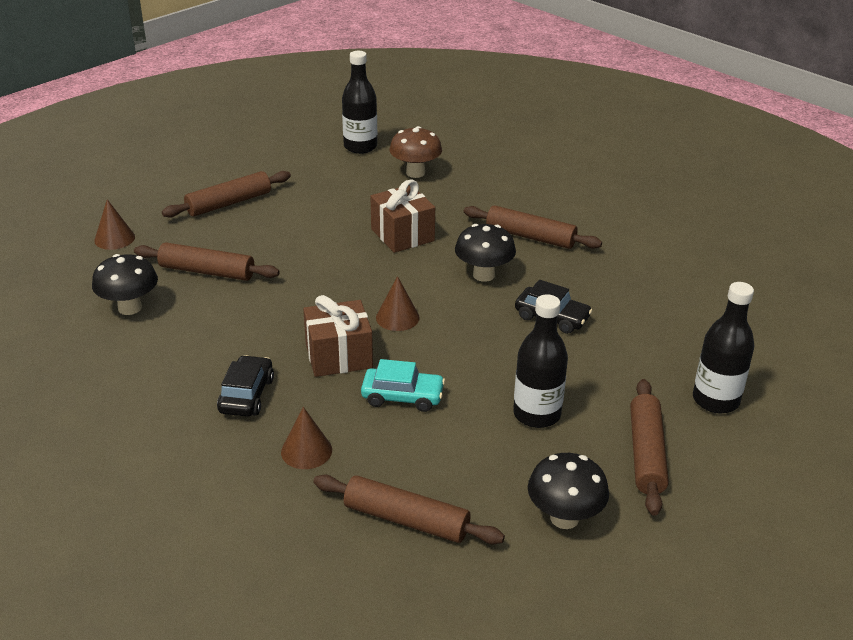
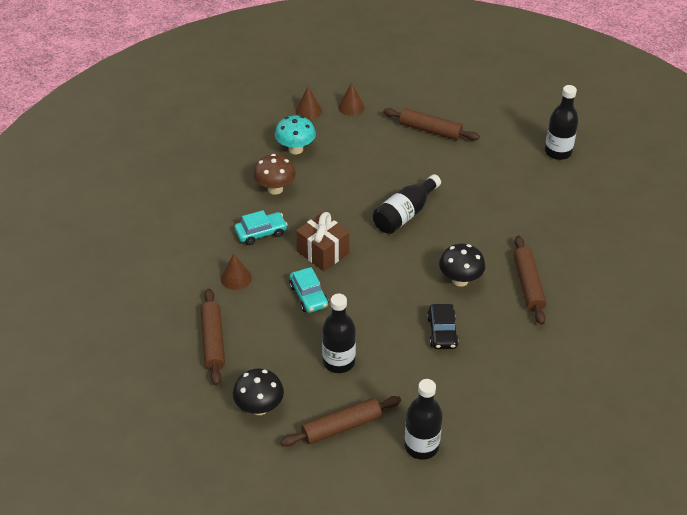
camera: 60 degrees right, 10 degrees up
black mushroom [92,254,158,315] -> turquoise mushroom [275,115,316,154]
brown rolling pin [134,242,280,281] -> none
black car [217,355,274,417] -> turquoise car [235,210,288,245]
brown gift [370,179,435,253] -> none
brown cone [376,276,420,331] -> brown cone moved to [295,87,322,120]
brown mushroom [389,126,442,178] -> brown mushroom moved to [253,154,296,195]
none -> black bottle [373,174,441,234]

